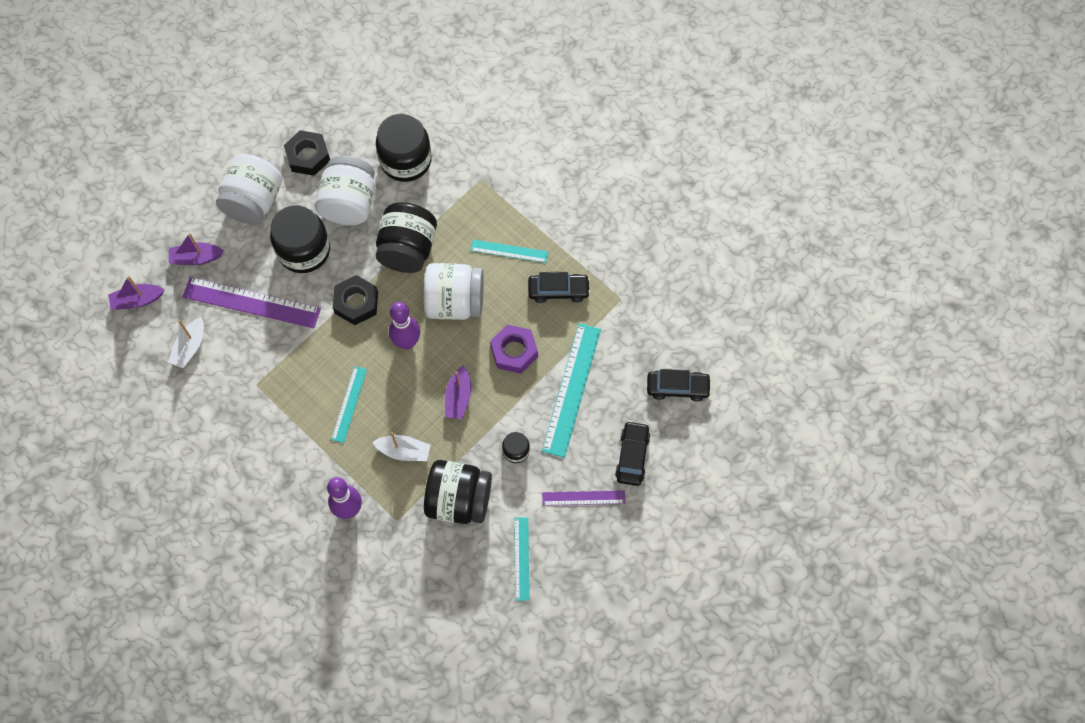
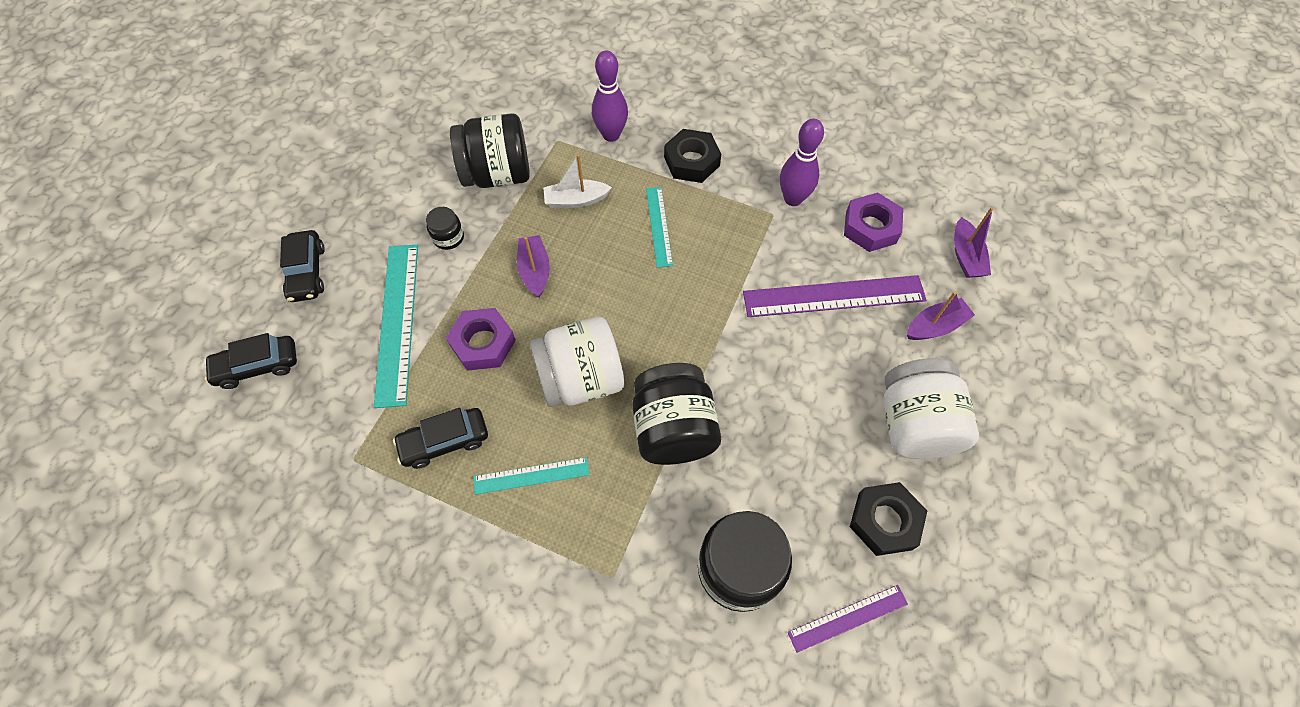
camera: 160 degrees right, 5 degrees down
purple boat [108,276,165,310] -> purple boat turned 120 degrees clockwise [954,207,994,278]
white boat [168,317,204,368] -> purple nut [844,193,903,252]
black jar [270,205,330,273] -> none
white jar [315,156,375,226] -> none
black nut [333,275,378,325] -> black nut moved to [664,129,721,183]
purple bowling pin [389,302,420,349] -> purple bowling pin moved to [780,119,824,206]
turquoise ruler [514,517,529,601] -> none
purple ruler [542,490,625,506] -> purple ruler moved to [788,585,908,653]

